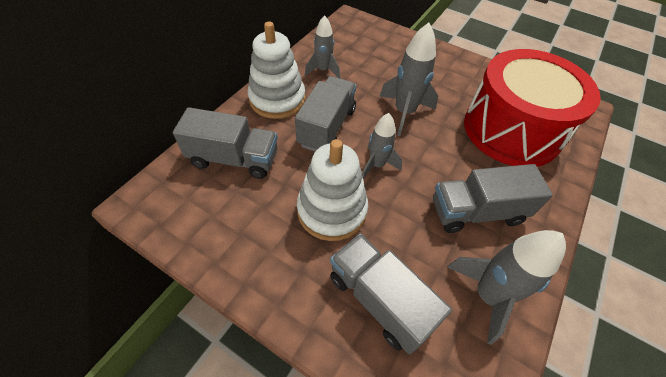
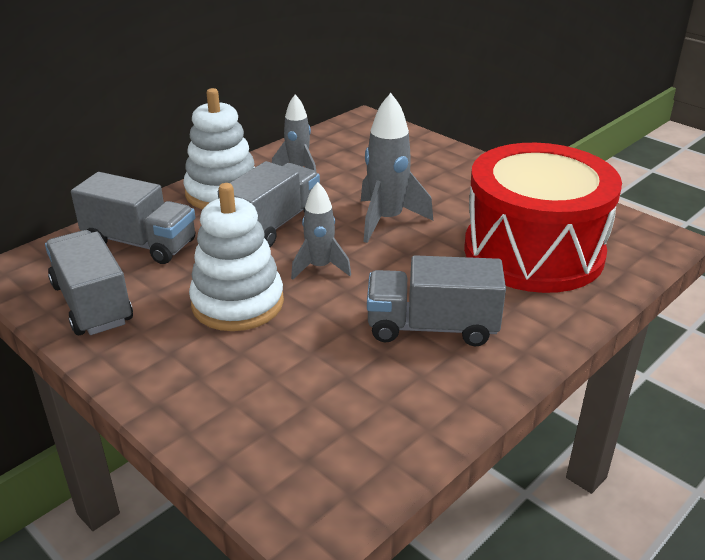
camera: 15 degrees right, 20 degrees down
grey truck [330,234,452,354] -> grey truck moved to [45,230,133,335]
grey rocket [447,230,566,345] -> none

